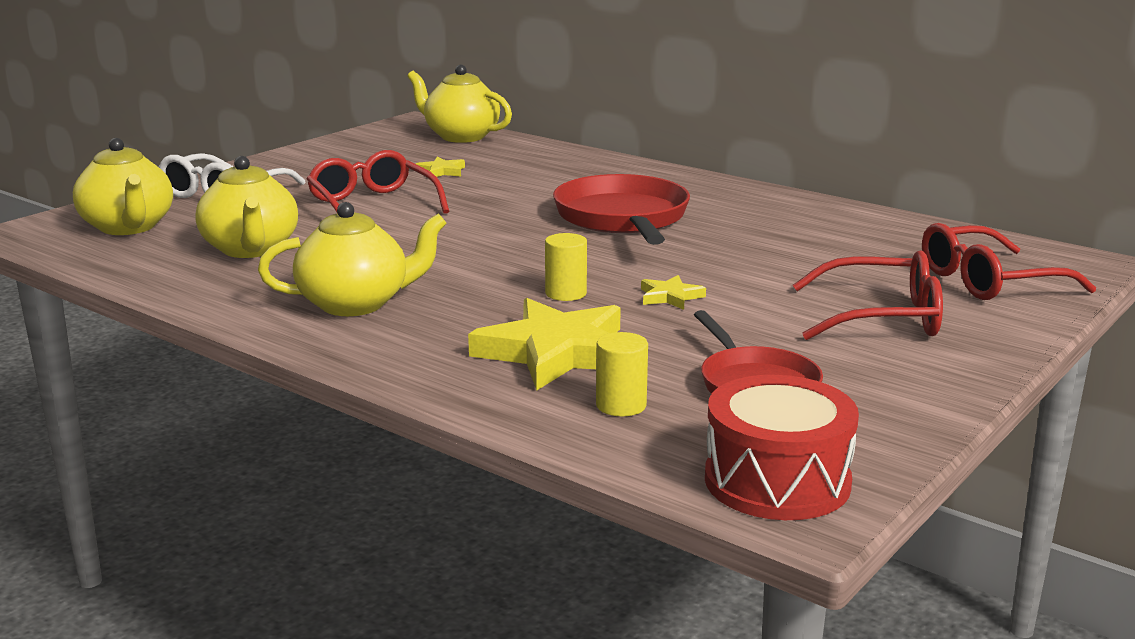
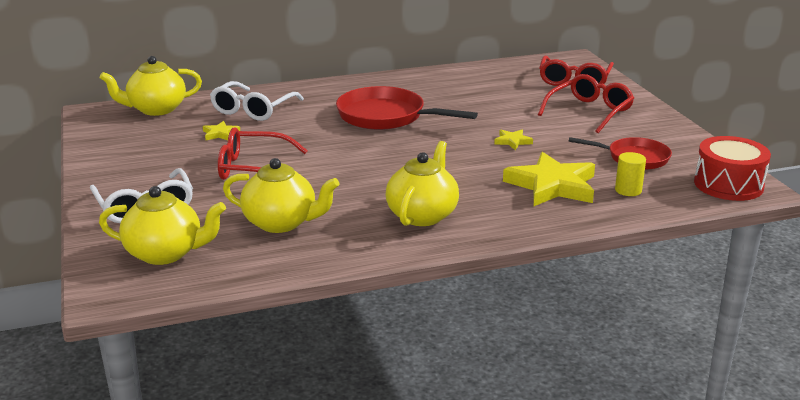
camera: 55 degrees left, 5 degrees up
yellow cylinder [545,233,587,301] -> none
none -> white glasses [210,81,304,121]

